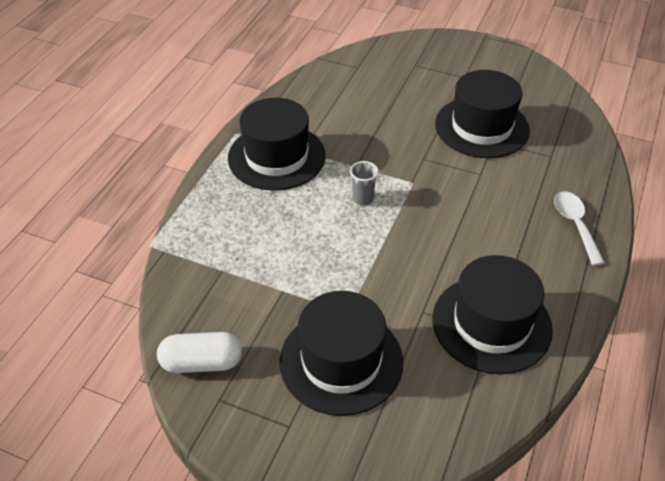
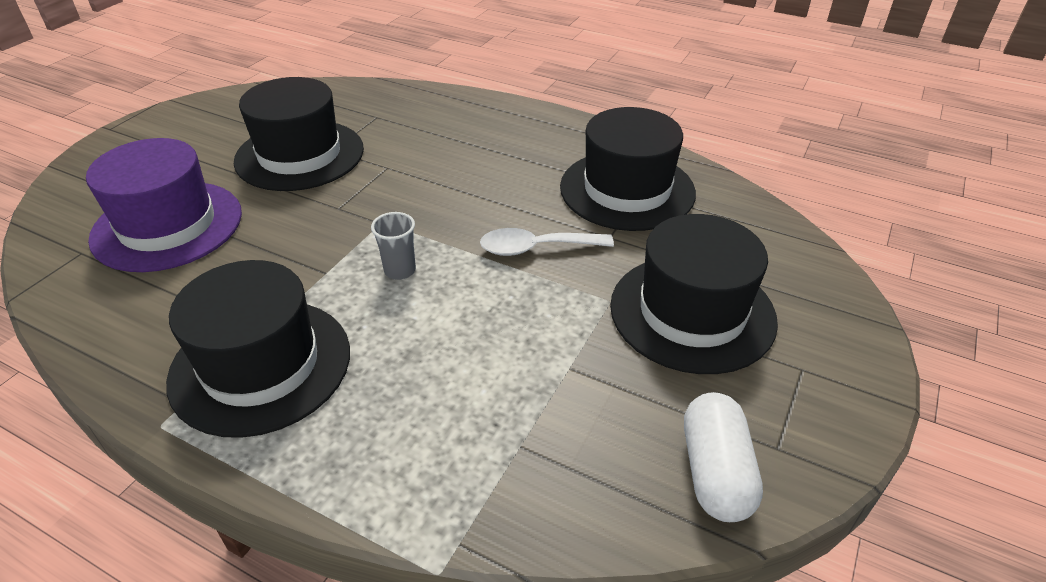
camera: 85 degrees left, 5 degrees down
white spoon [554,191,605,266] -> white spoon moved to [480,228,614,256]
none -> purple hat [86,138,242,272]

